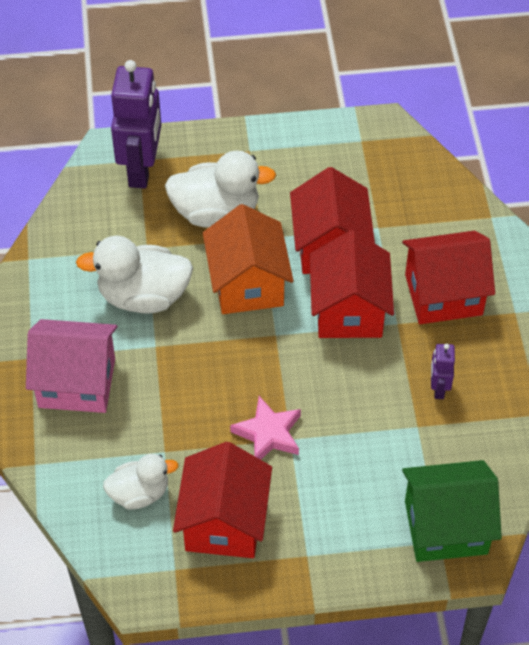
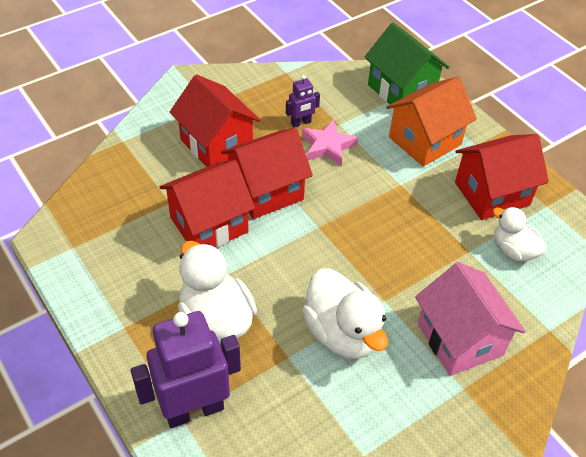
camera: 120 degrees left, 5 degrees down
orange house [203,204,293,314] -> orange house moved to [386,77,477,167]
pink star [230,396,301,460] -> pink star moved to [302,119,358,166]

